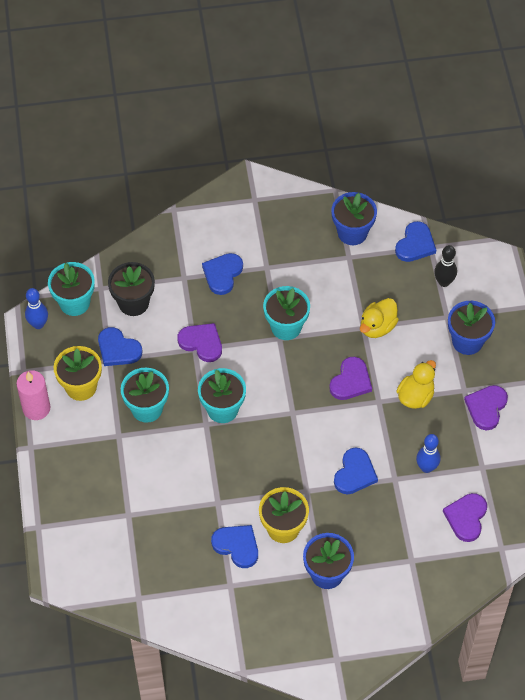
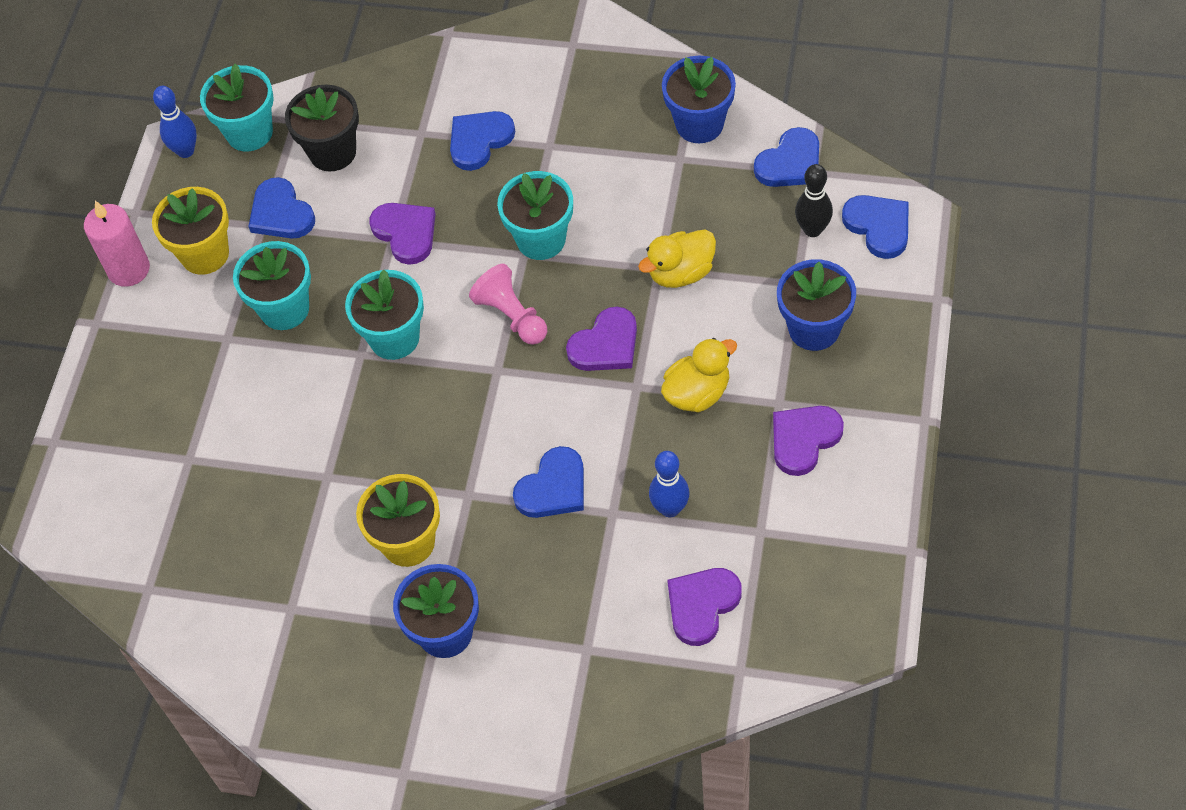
camera: 25 degrees right, 0 degrees up
blue heart [211,525,258,568] -> blue heart moved to [842,195,909,259]
none -> pink pawn [469,264,547,345]

